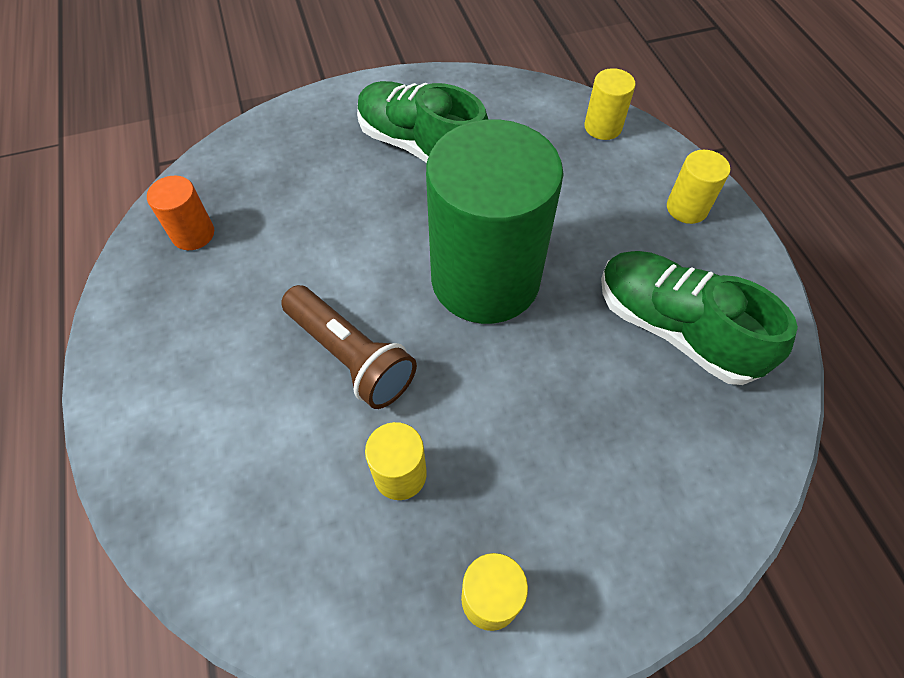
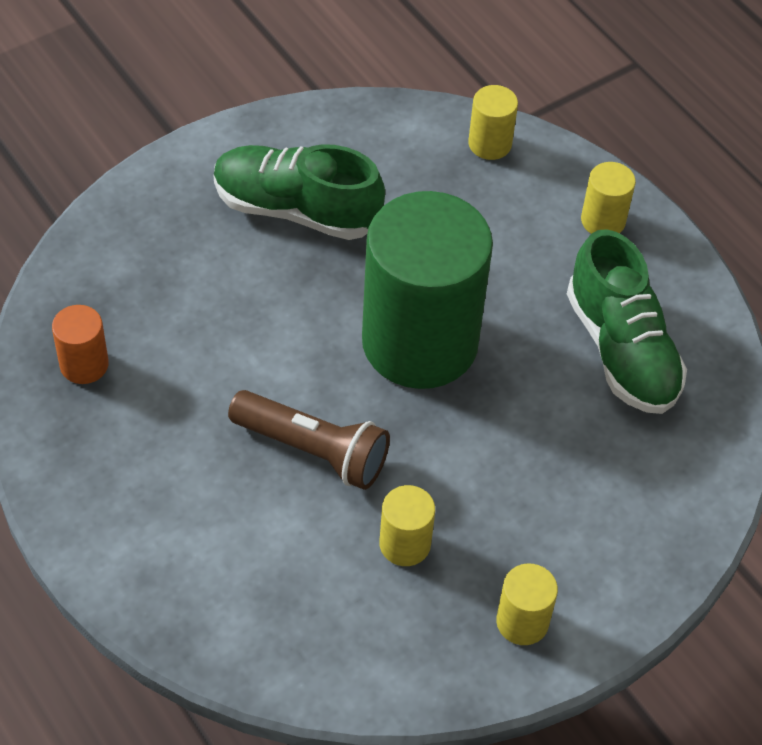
camera: 20 degrees left, 5 degrees down
green shoe [601,251,798,385] -> green shoe turned 135 degrees counterclockwise [567,229,687,414]

